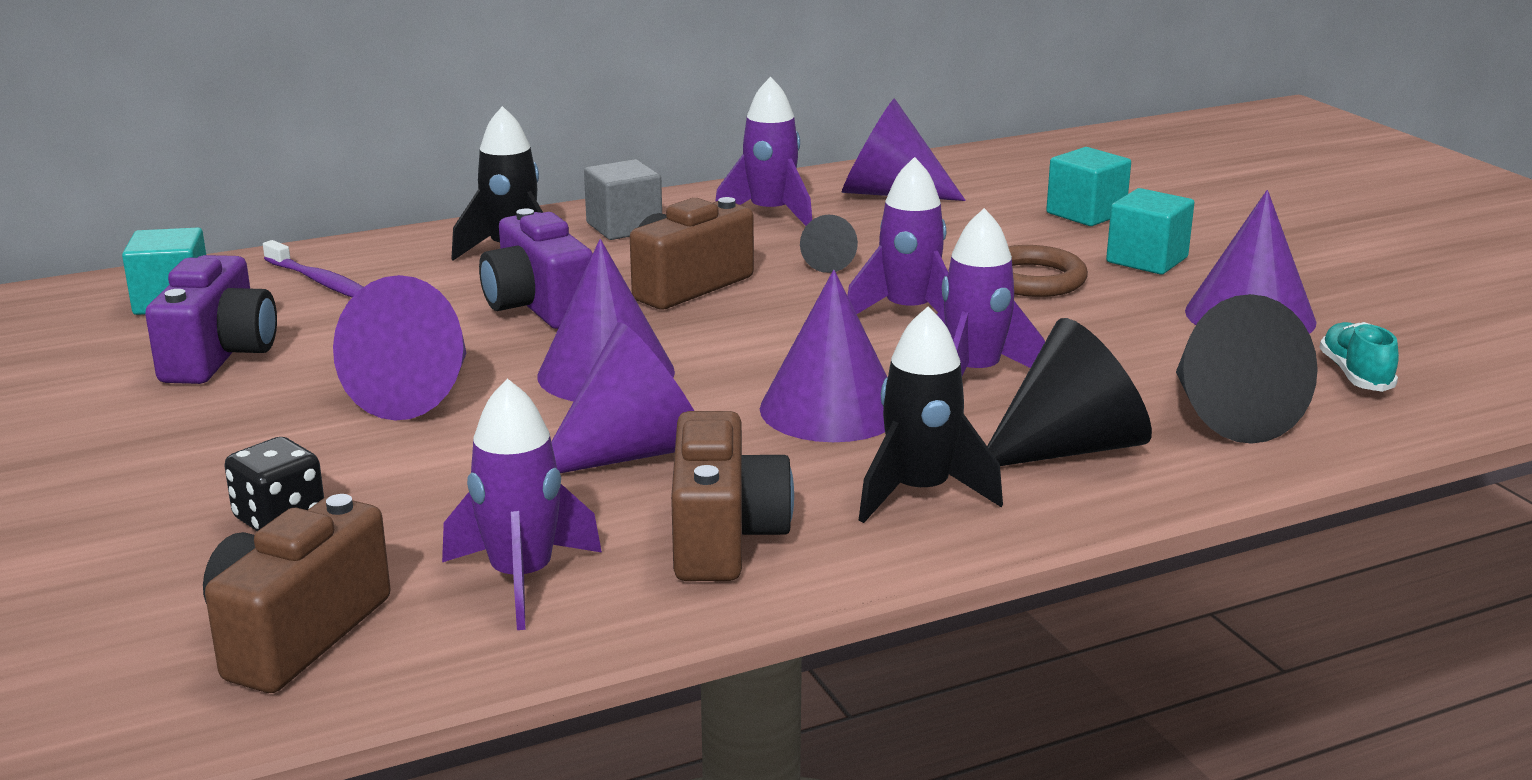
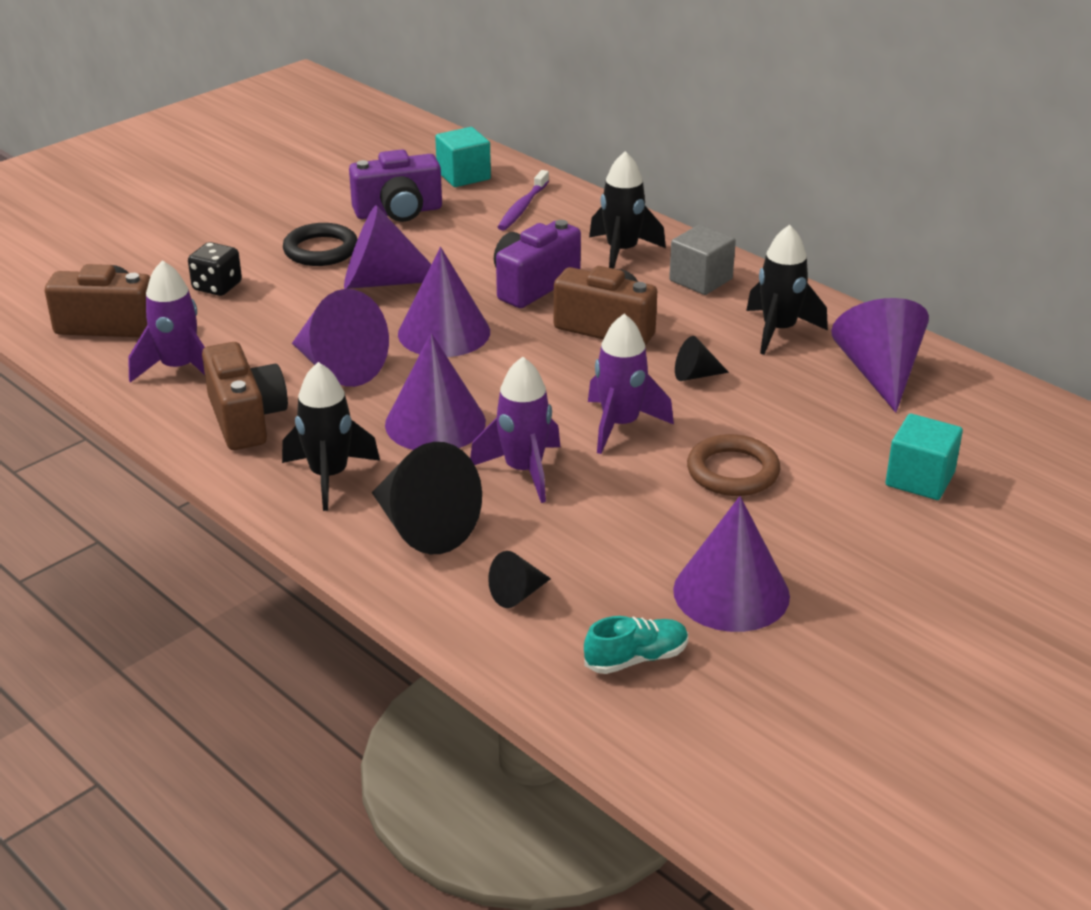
camera: 70 degrees right, 10 degrees up
brown camera [671,411,794,581] -> brown camera turned 90 degrees counterclockwise [202,342,288,450]
purple rocket [715,77,812,226] -> black rocket [746,225,828,355]
turquoise cube [1106,188,1194,275] -> none
black cone [1176,294,1318,444] -> black cone [488,551,551,608], size x0.49
none -> black ring [283,223,358,266]

